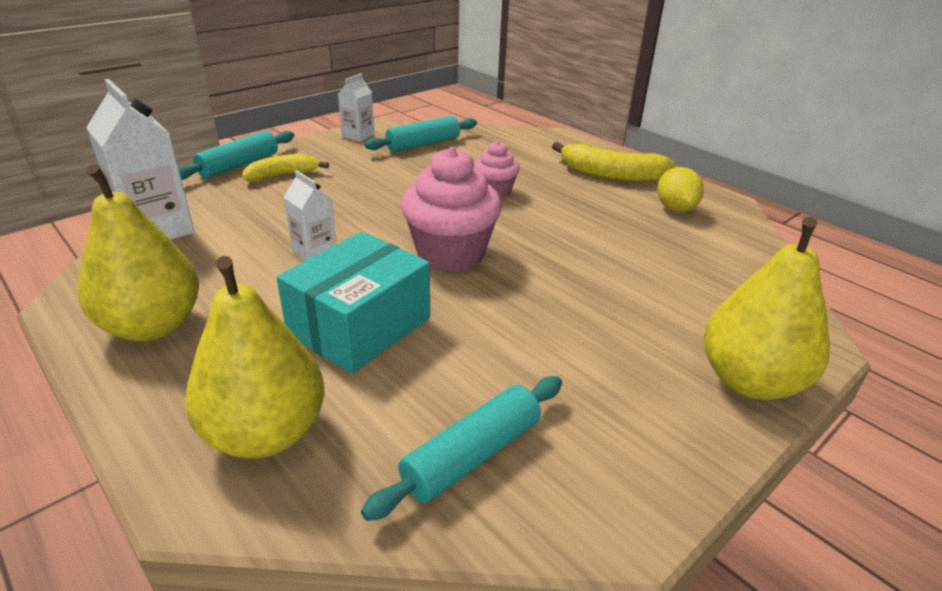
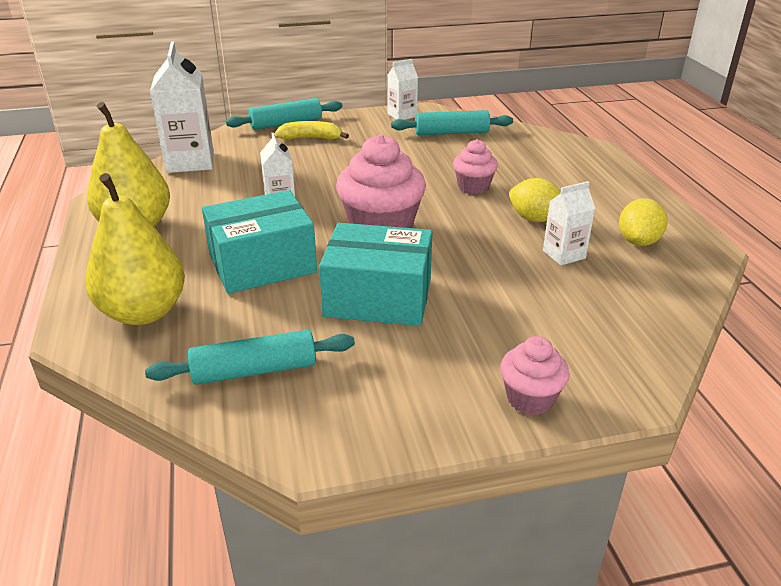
camera: 30 degrees right, 0 degrees up
yellow banana [552,142,675,182] -> none
yellow pear [704,217,830,400] -> pink cupcake [500,336,570,415]
none -> turquoise box [319,223,432,326]
none -> yellow lemon [509,178,561,222]
none -> white carton [543,181,595,265]

